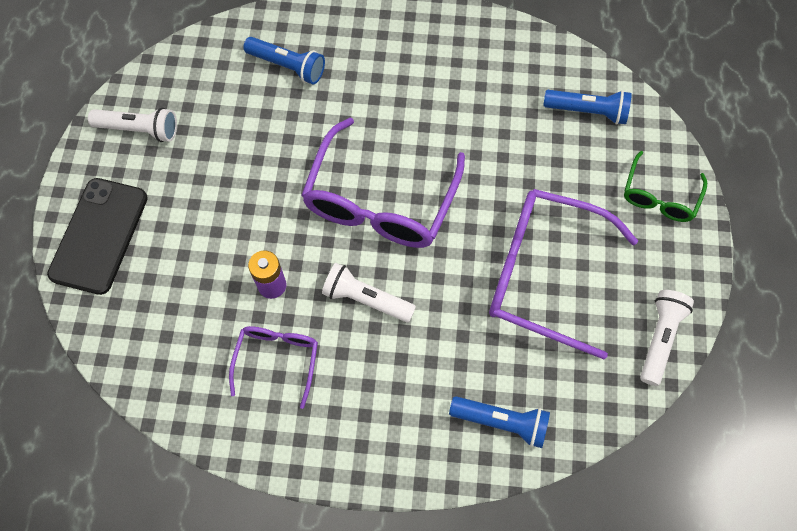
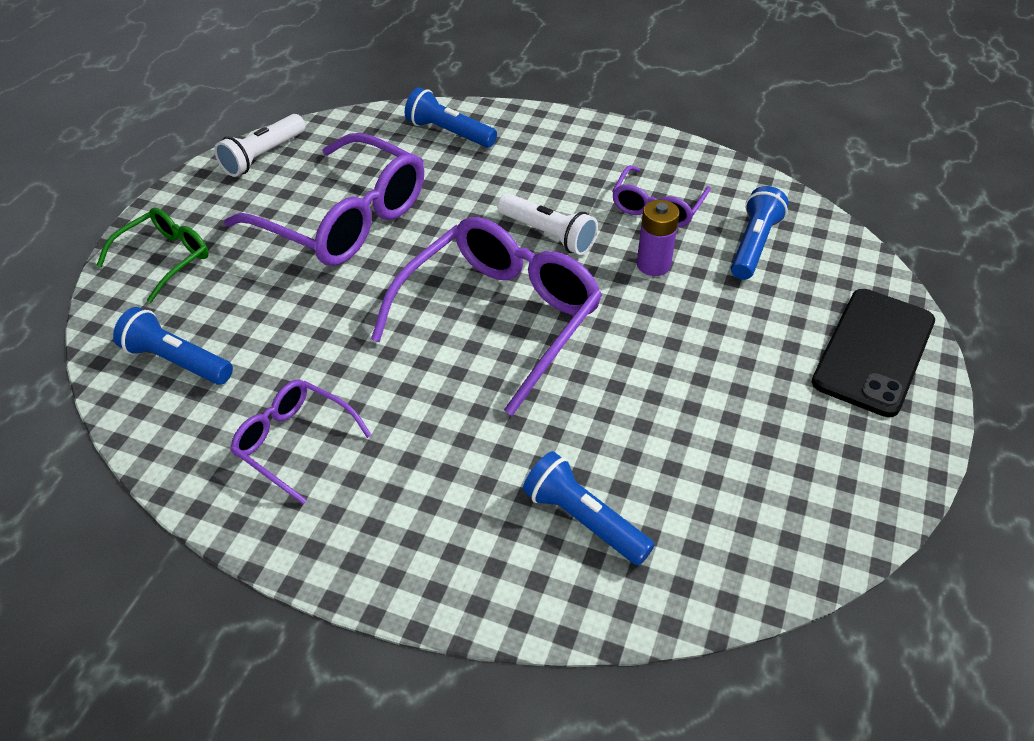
camera: 165 degrees left, 20 degrees down
white flashlight [88,108,177,142] -> none
none -> purple glasses [231,380,371,504]
none -> blue flashlight [731,186,789,280]

